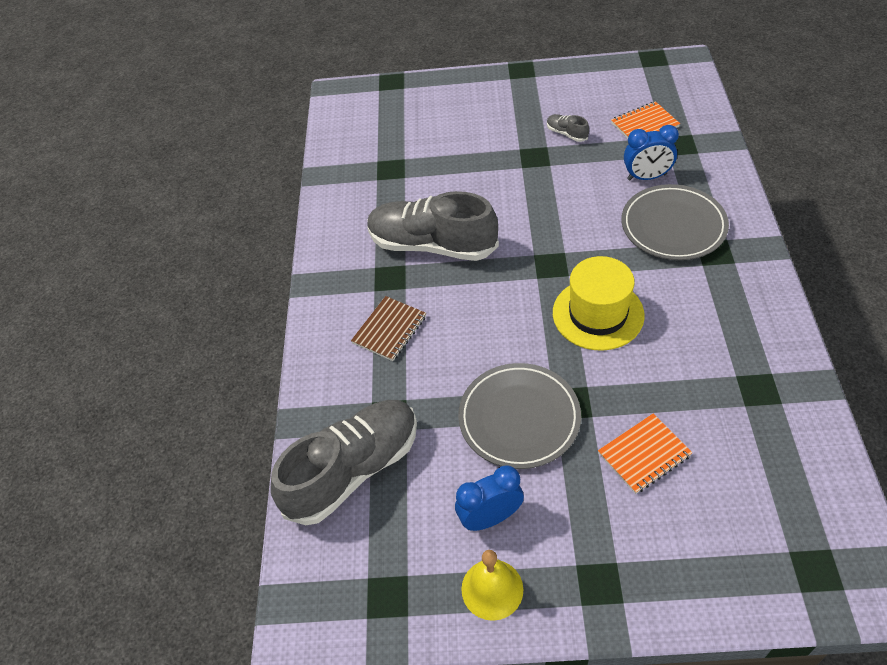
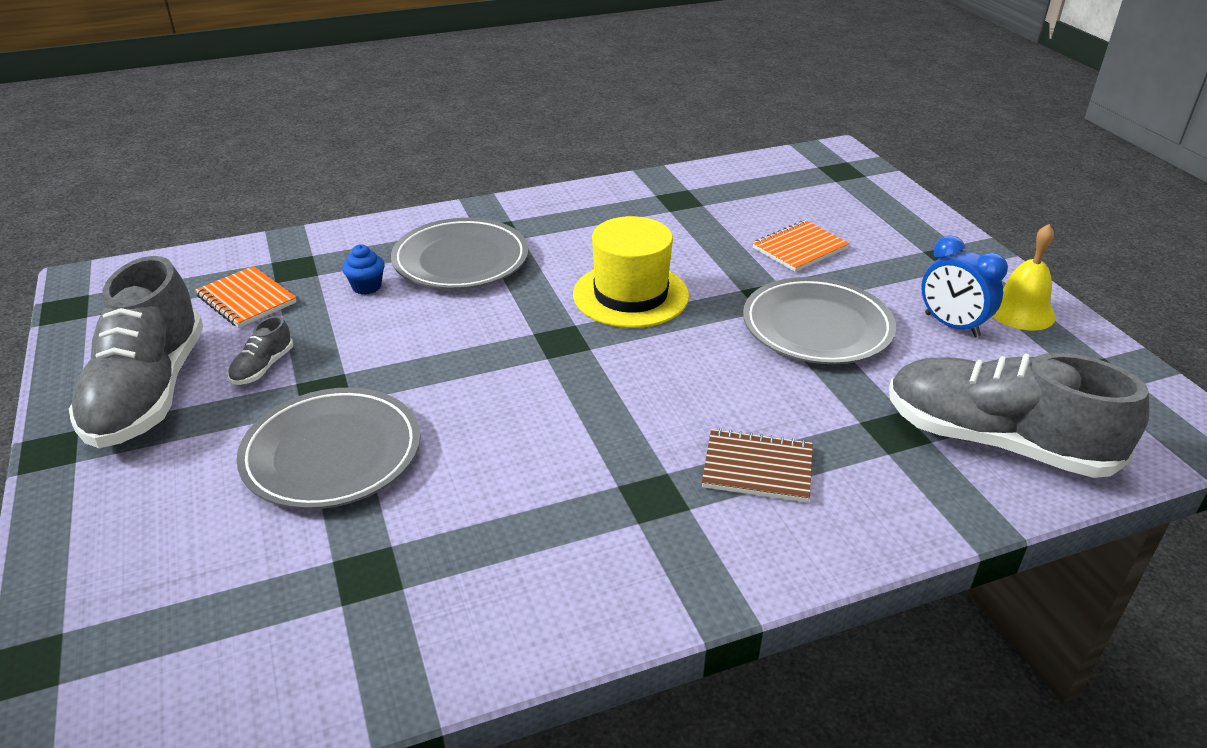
camera: 115 degrees left, 15 degrees down
grey shoe [367,191,499,261] -> grey shoe moved to [69,256,203,448]
orange notebook [598,413,692,494] -> orange notebook turned 75 degrees counterclockwise [753,220,849,272]
blue clock [624,125,679,180] -> blue cupcake [342,244,385,295]
none -> grey plate [236,388,420,509]

